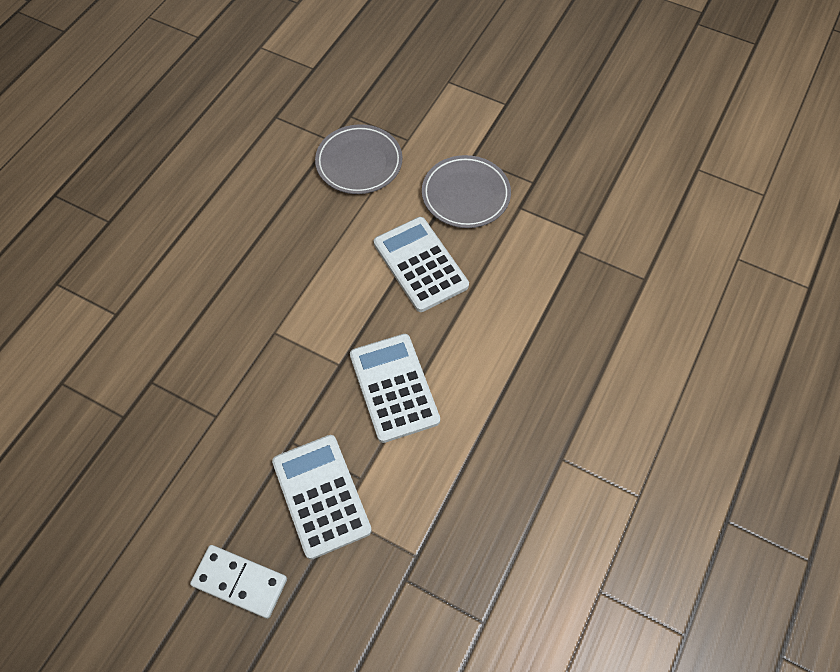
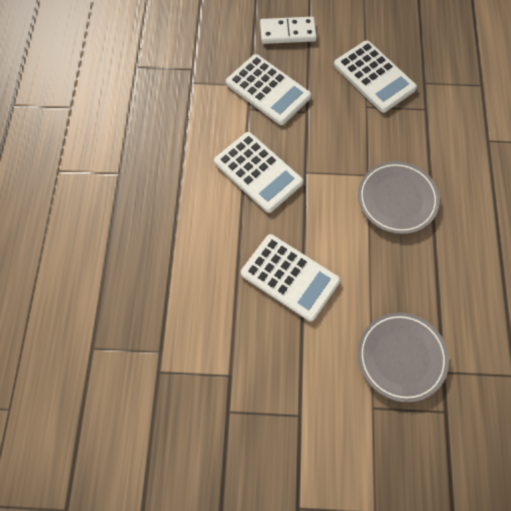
camera: 155 degrees right, 5 degrees up
grey plate [422,155,511,228] -> grey plate moved to [358,161,440,234]
none -> white calculator [334,41,417,113]

